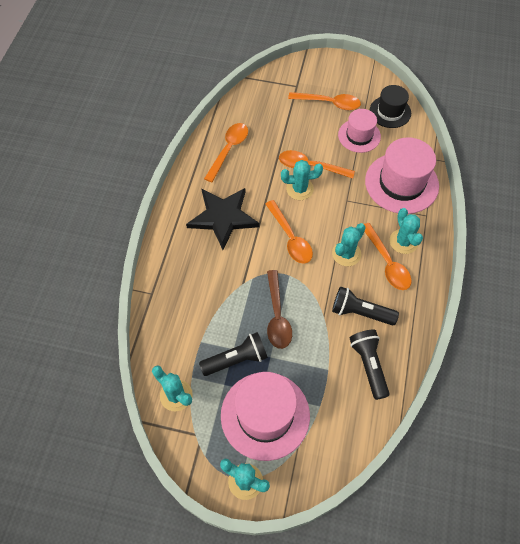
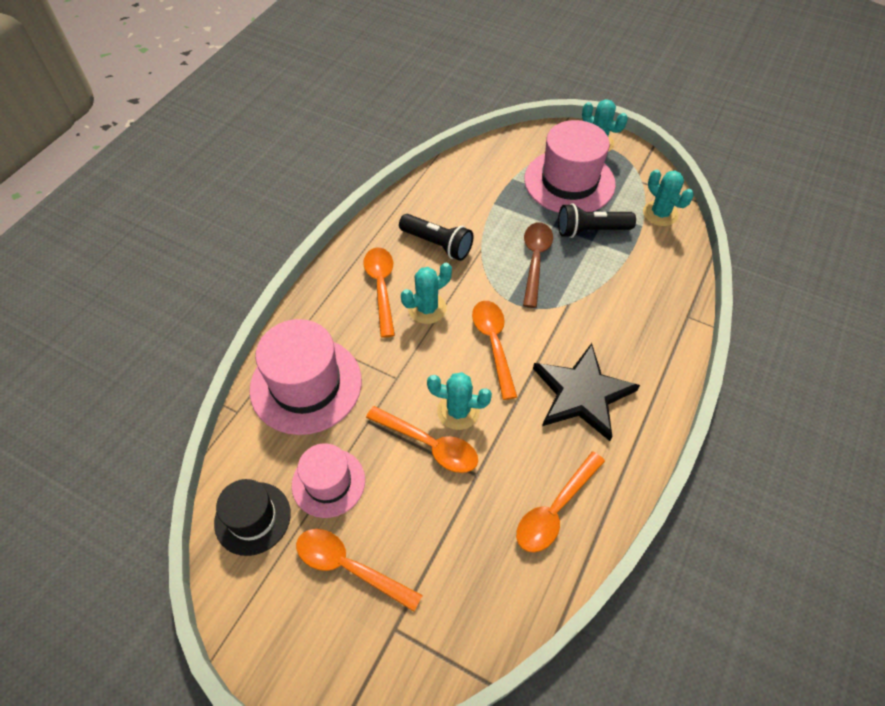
camera: 165 degrees left, 5 degrees down
black flashlight [350,330,390,400] -> none
turquoise cactus [390,208,423,254] -> none

